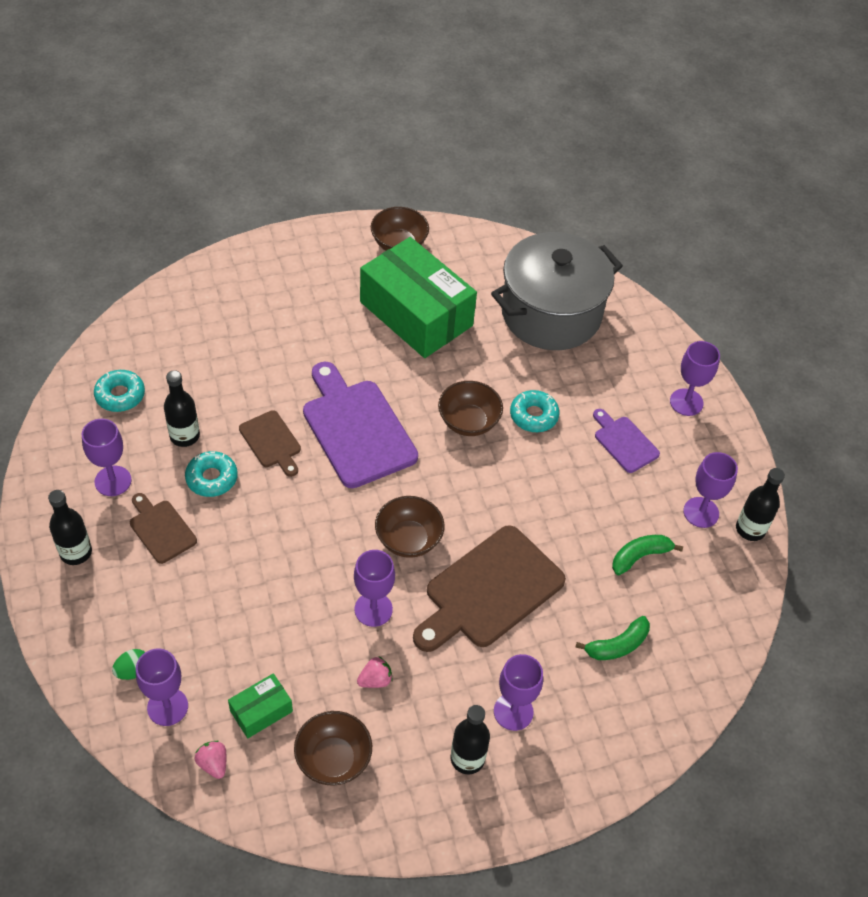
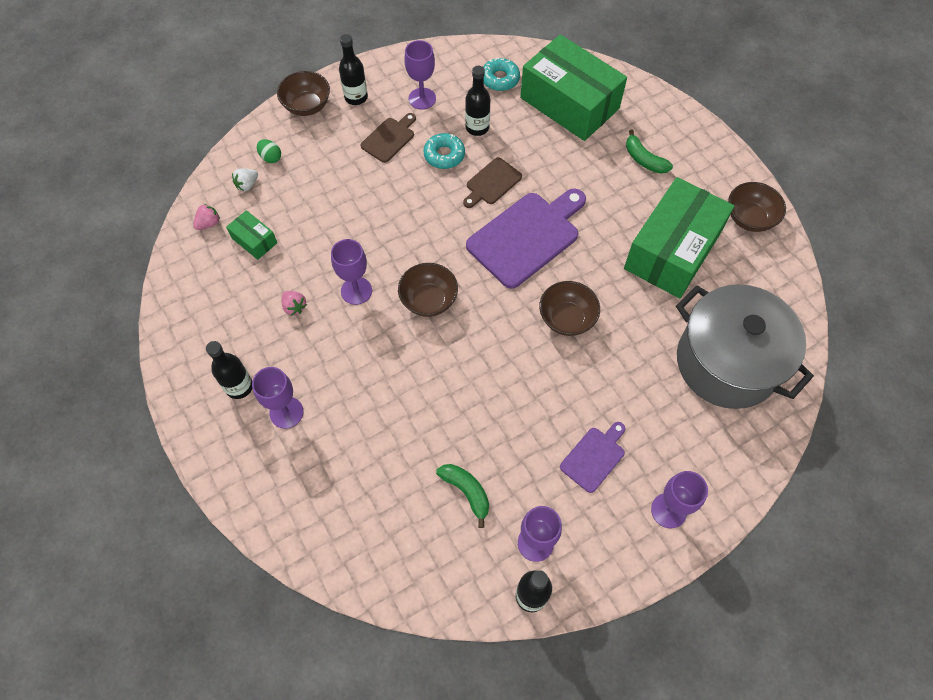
camera: 80 degrees right, 10 degrees up
purple goblet [136,648,188,726] -> white strawberry [232,169,258,191]
brown bowl [294,711,372,786] -> brown bowl moved to [277,71,330,116]
brown cutting board [413,525,566,652] -> none
turquoise donut [510,390,560,432] -> none
green banana [575,616,650,660] -> green banana moved to [626,130,673,174]
none -> green box [520,34,627,141]

